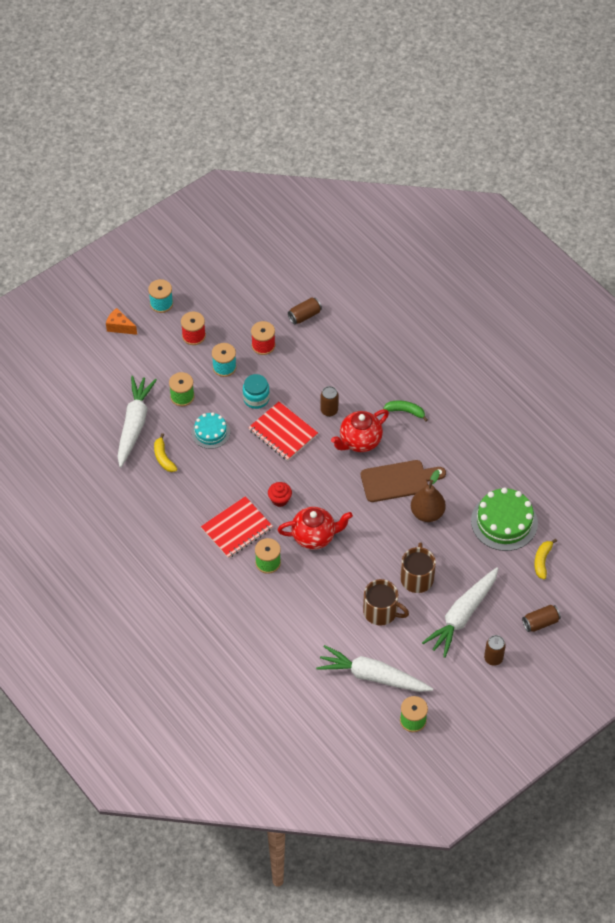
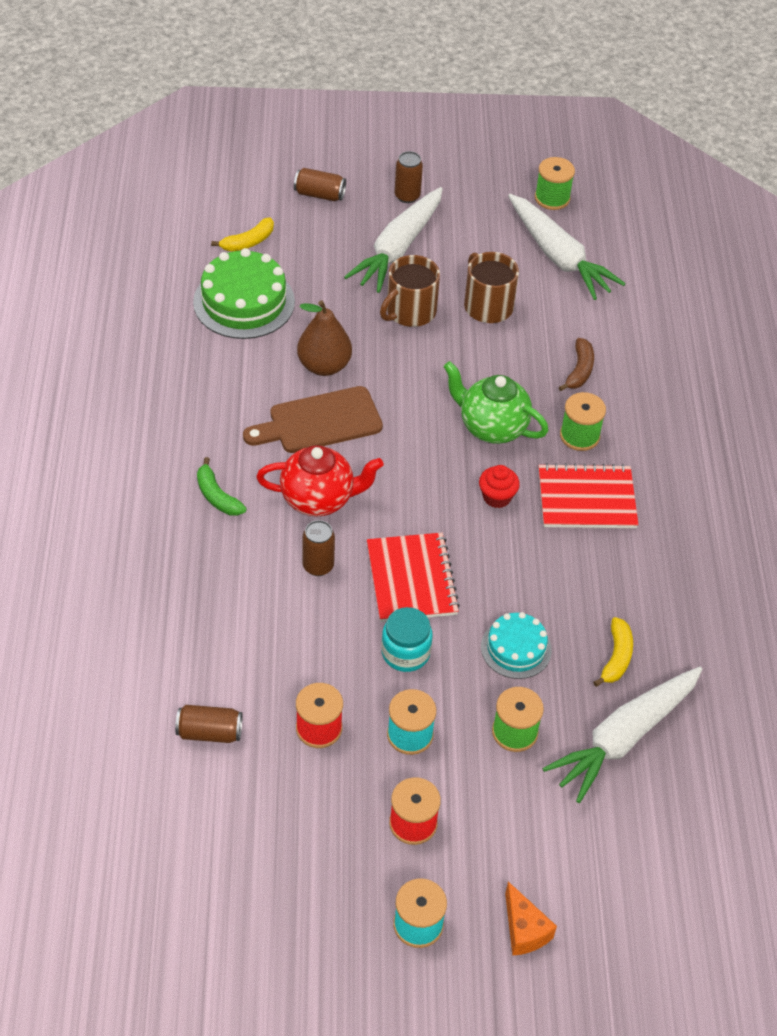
camera: 145 degrees left, 5 degrees down
red teapot [278,507,353,549] -> green teapot [444,361,549,444]
brown cutting board [361,460,446,502] -> brown cutting board turned 45 degrees counterclockwise [243,386,383,453]
white carrot [422,567,498,658] -> white carrot turned 135 degrees clockwise [344,187,443,293]
none -> brown banana [559,338,594,391]

